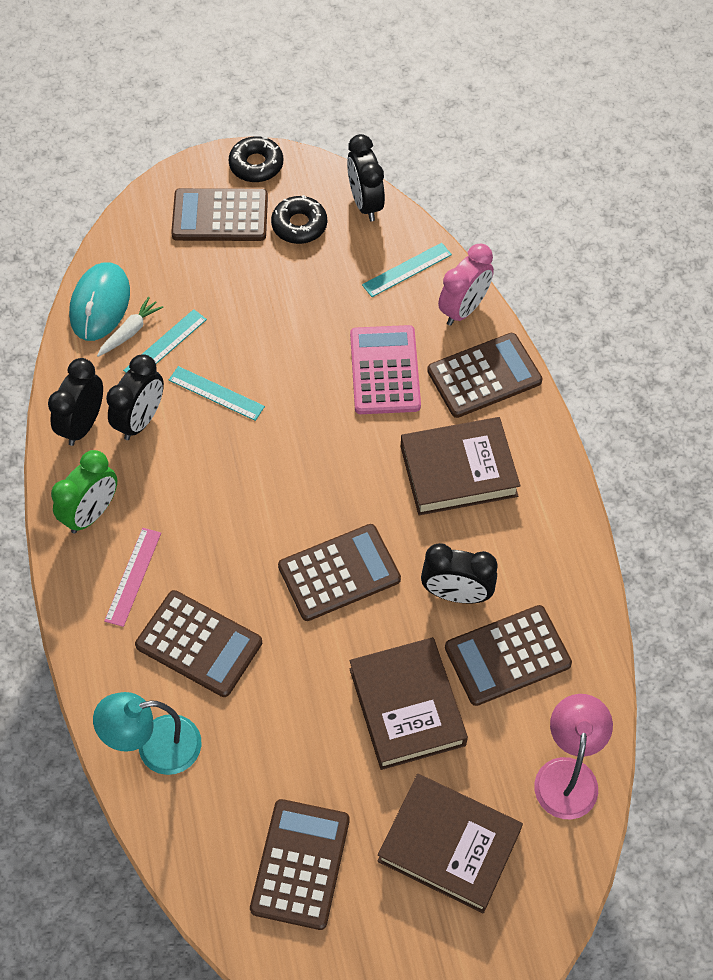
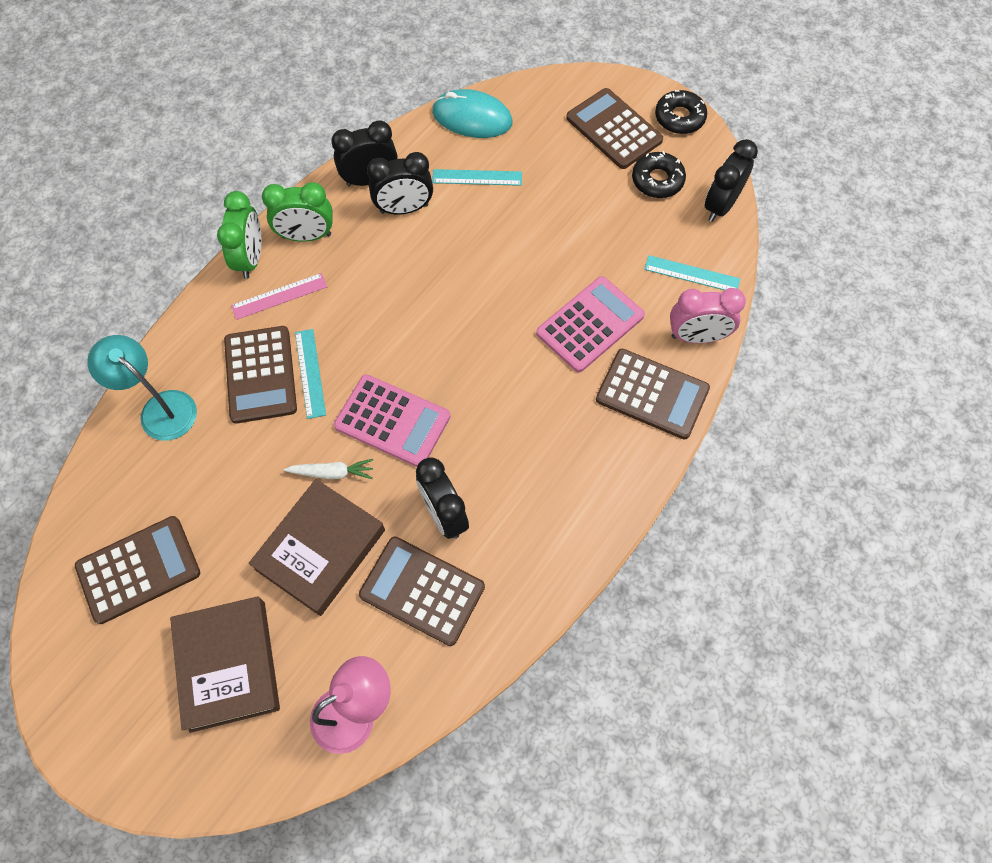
camera: 50 degrees right, 5 degrees up
turquoise mouse [69,262,130,341] -> turquoise mouse turned 45 degrees clockwise [432,89,513,138]
white carrot [97,297,163,357] -> white carrot moved to [284,459,373,479]
turquoise ruler [169,366,265,421] -> turquoise ruler moved to [295,329,326,419]
brown calculator [278,524,401,621] -> pink calculator [334,374,451,467]
brown book [400,417,520,515] -> none
none -> green clock [217,191,261,279]

